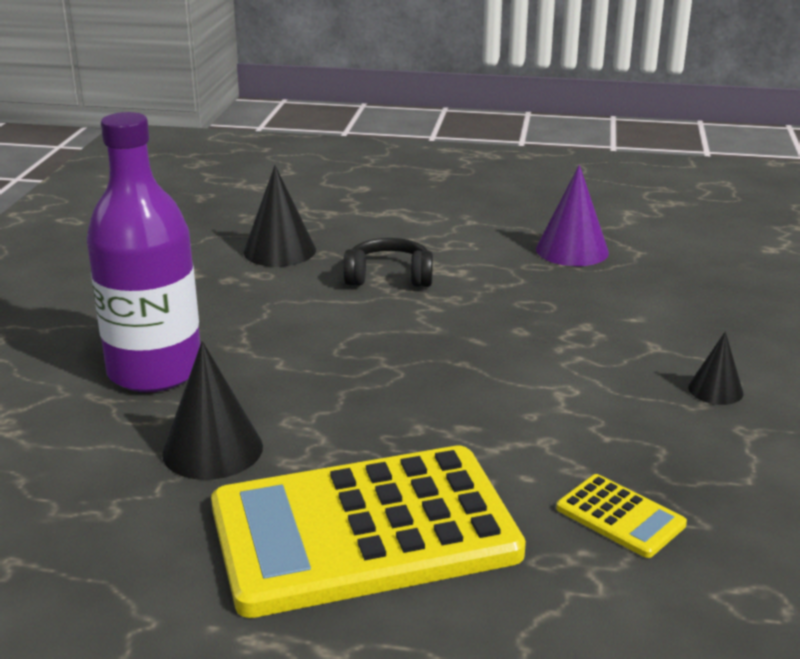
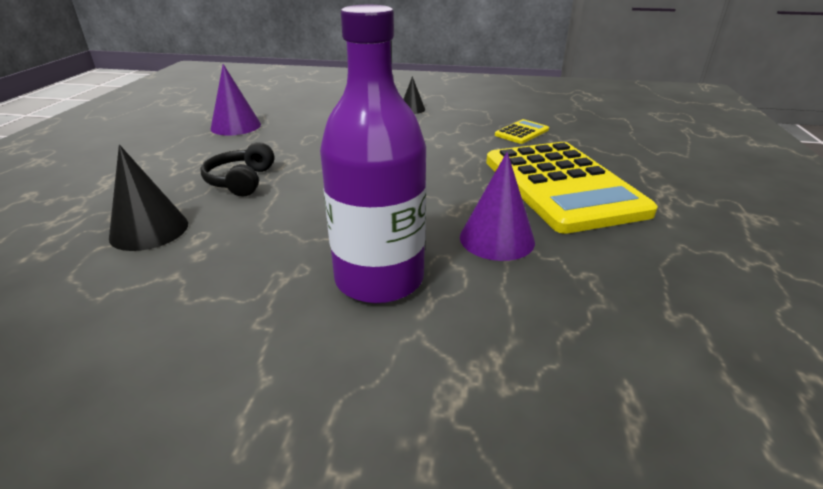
camera: 90 degrees left, 5 degrees up
black cone [162,341,263,480] -> purple cone [460,152,535,261]

